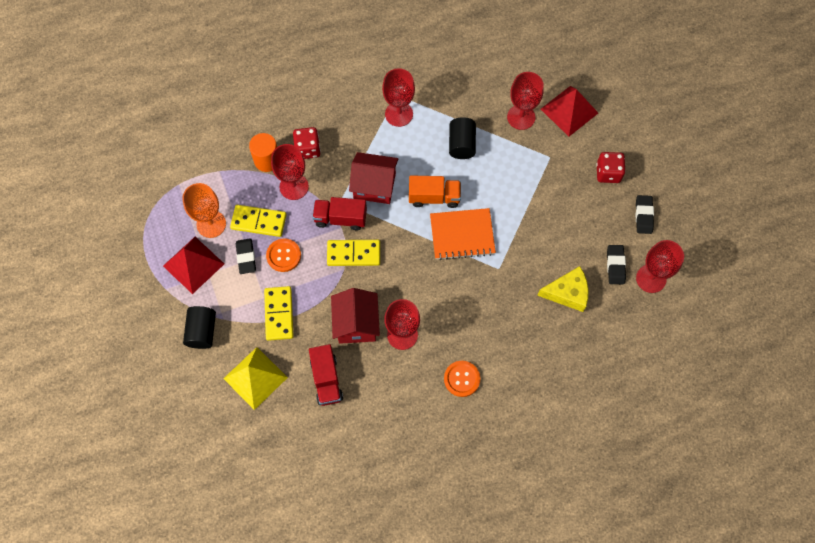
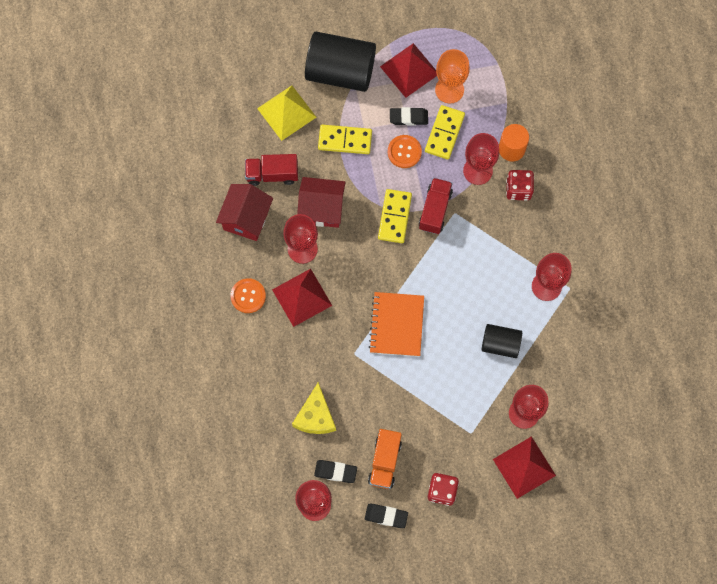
camera: 100 degrees right, 5 degrees up
black cylinder [183,306,216,349] -> black cylinder [305,32,376,92], size x1.82
red house [349,152,398,204] -> red house moved to [216,184,273,241]
orange truck [409,176,461,208] -> orange truck moved to [368,429,402,489]
none -> red pyramid [272,269,332,327]

